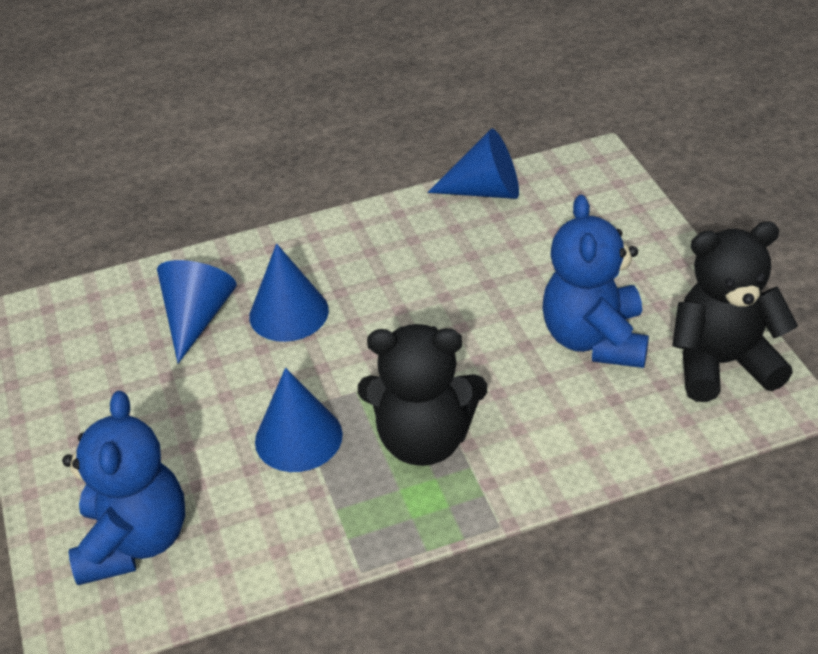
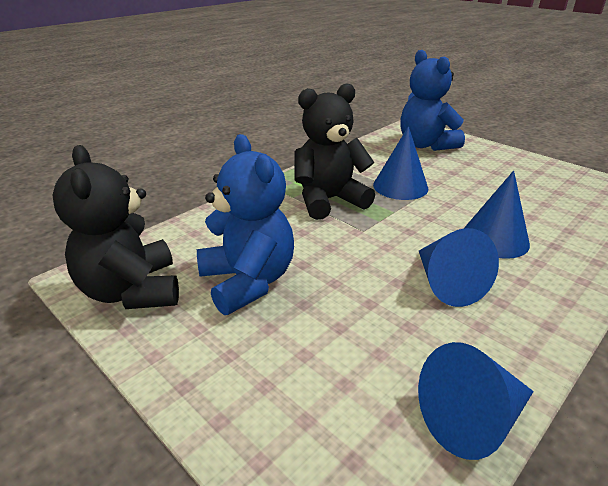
camera: 150 degrees right, 10 degrees down
blue cone [157,260,237,364] -> blue cone moved to [419,228,499,307]
black teddy bear [672,221,798,402] -> black teddy bear turned 105 degrees clockwise [53,145,179,309]

